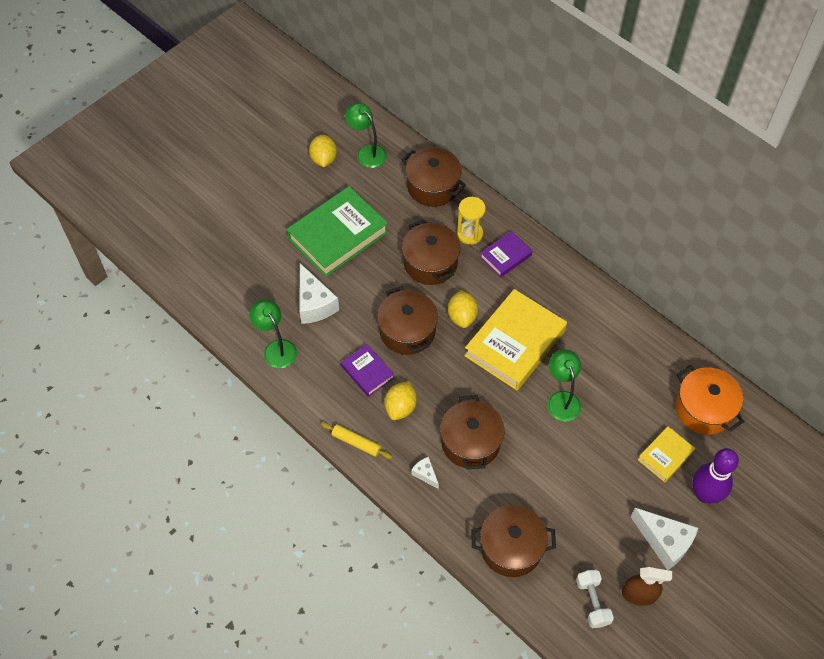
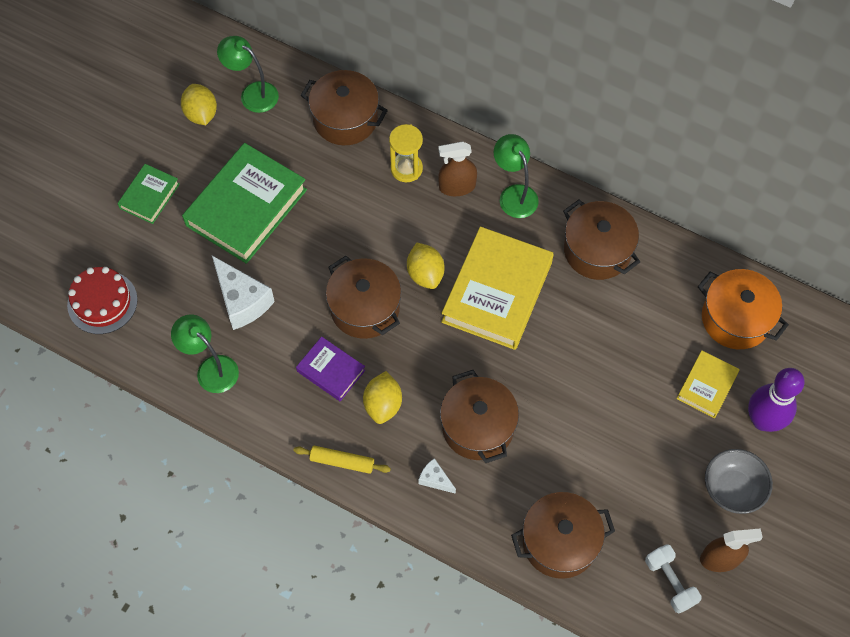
camera: 15 degrees left, 5 degrees up
brown pot [402,220,460,285] -> brown pot moved to [563,199,640,280]
purple book [480,231,532,277] -> brown spray bottle [438,141,477,196]
green lamp [547,349,581,421] -> green lamp moved to [494,134,539,218]
white cheese [631,508,698,570] -> grey bowl [705,449,773,514]
none -> red cake [67,267,138,334]
none -> green book [117,164,180,224]

